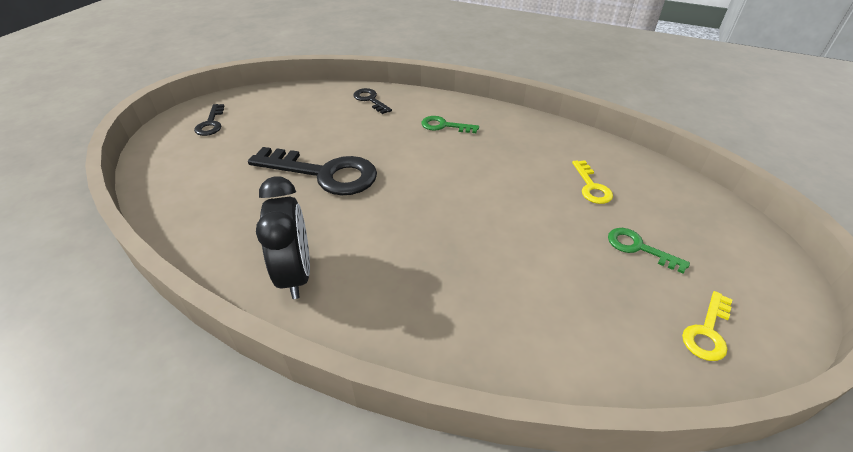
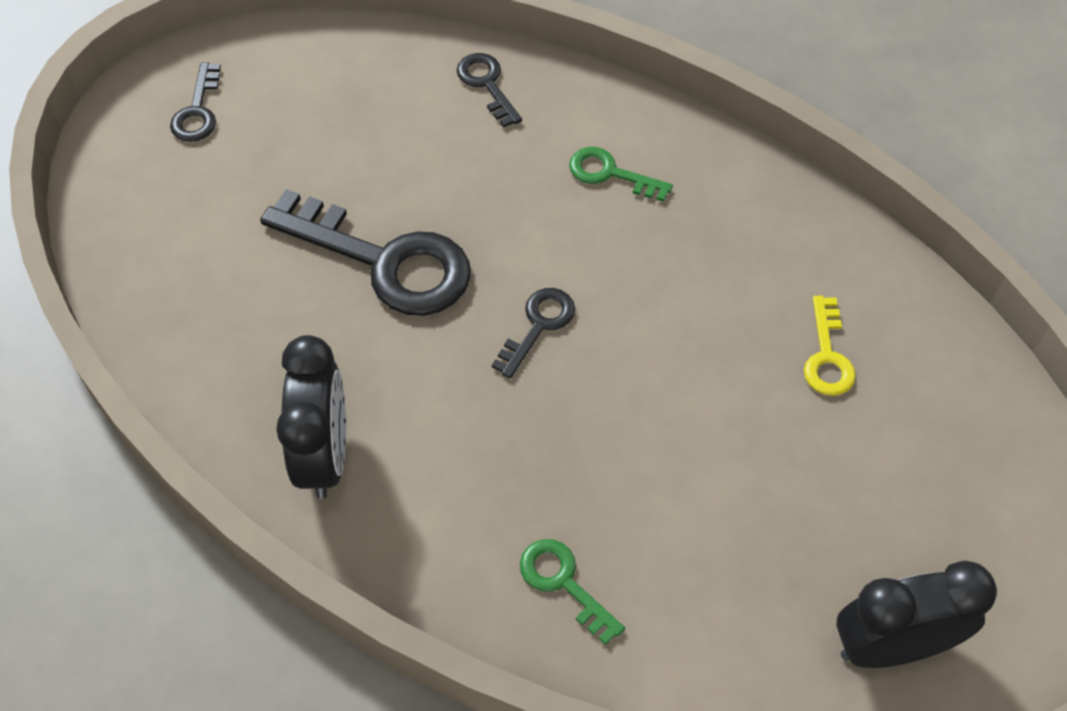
camera: 10 degrees right, 15 degrees up
green key [608,228,690,274] -> green key moved to [520,539,625,645]
yellow key [682,291,732,361] -> black clock [836,560,997,668]
none -> black key [492,288,575,379]

